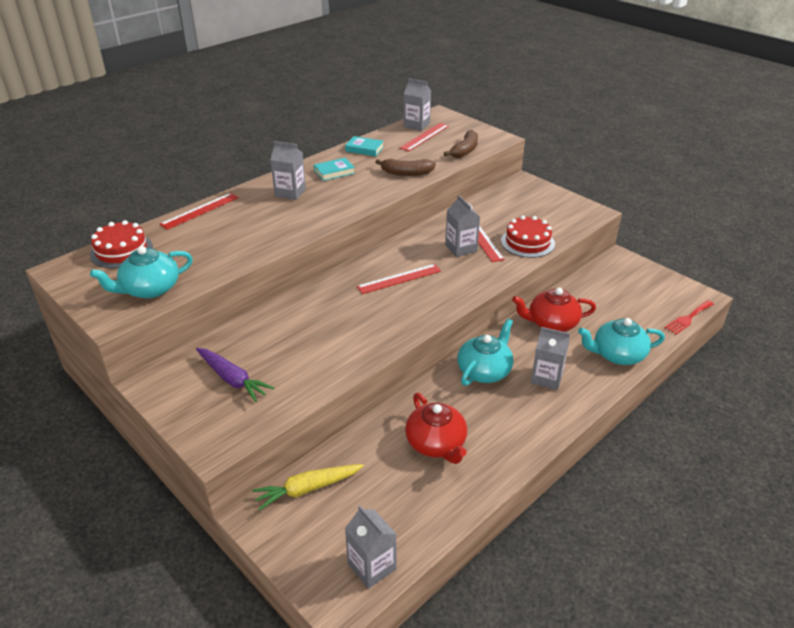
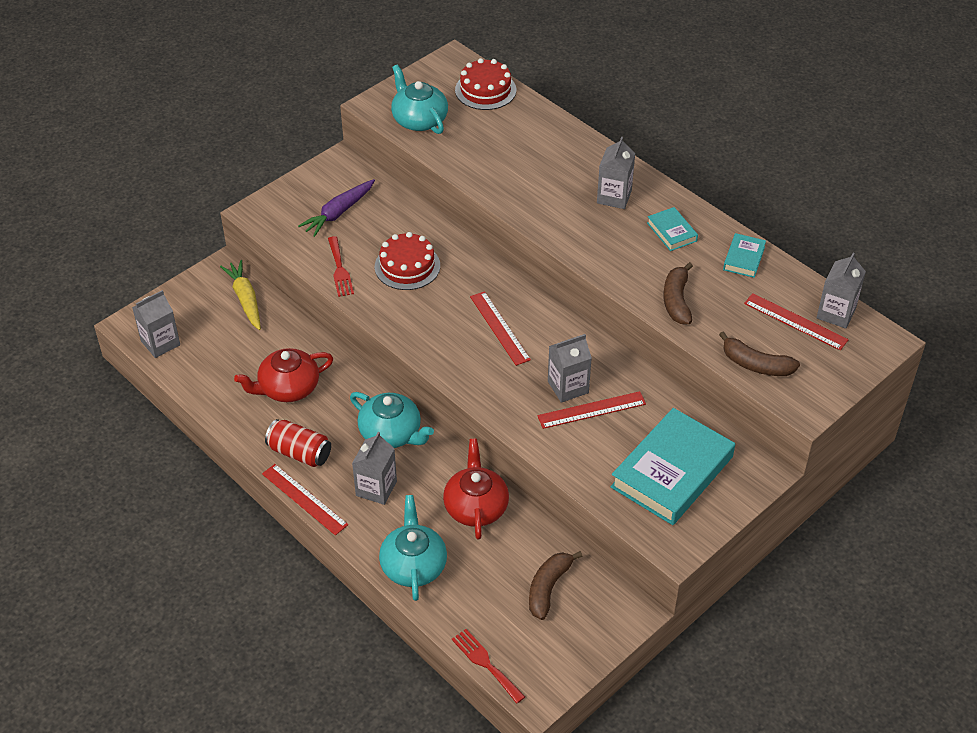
camera: 90 degrees right, 10 degrees up
red ruler [160,193,239,230] -> red ruler moved to [262,464,348,535]
red cake [501,216,555,258] -> red cake moved to [375,232,440,290]
none -> red can [265,419,331,467]
none -> red fork [328,236,354,297]
none -> brown banana [529,551,583,620]
none -> turquoise book [610,408,735,525]

